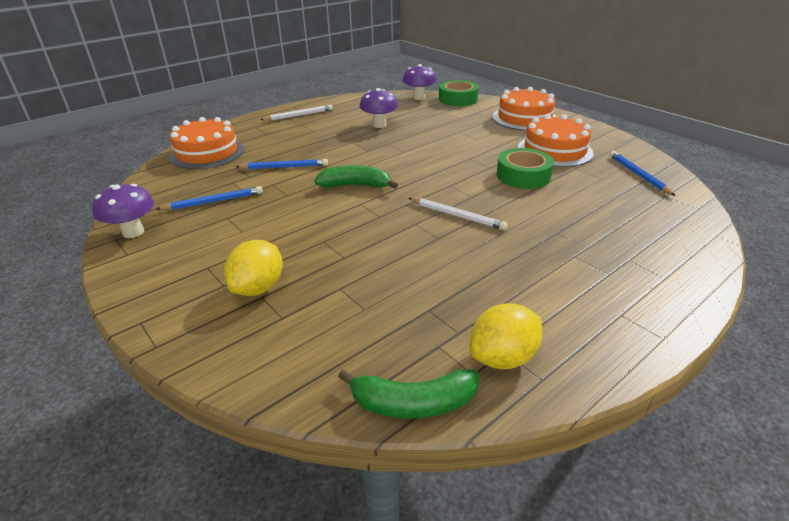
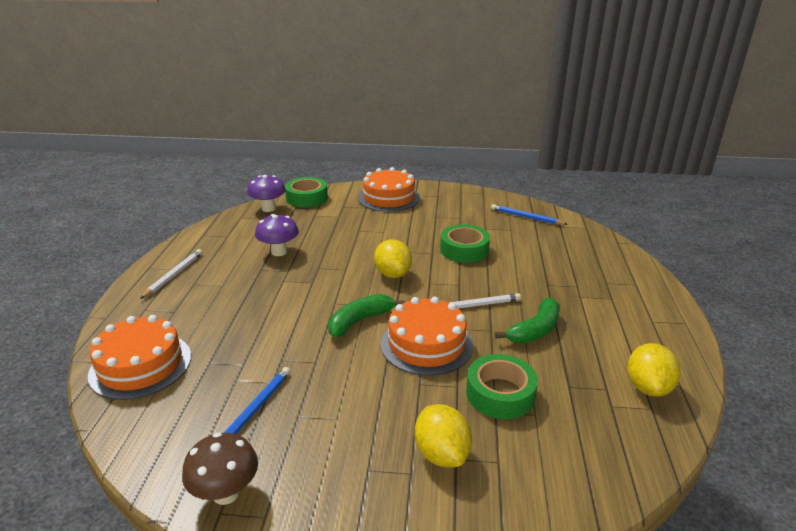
camera: 45 degrees left, 5 degrees down
purple mushroom [92,184,154,238] -> brown mushroom [182,432,258,505]
blue pencil [235,159,328,169] -> none
green banana [338,369,479,418] -> green banana moved to [495,297,560,343]
orange cake [518,114,594,167] -> orange cake moved to [381,297,473,376]
none -> yellow lemon [374,239,412,278]
none -> green tape [466,354,538,419]

